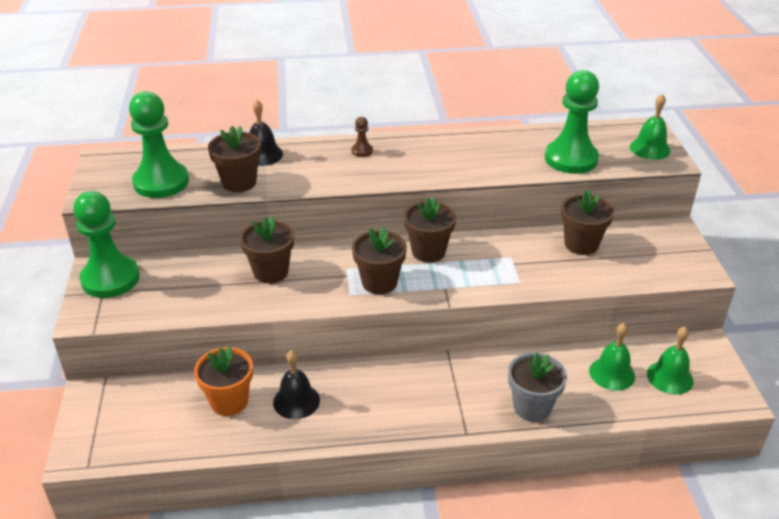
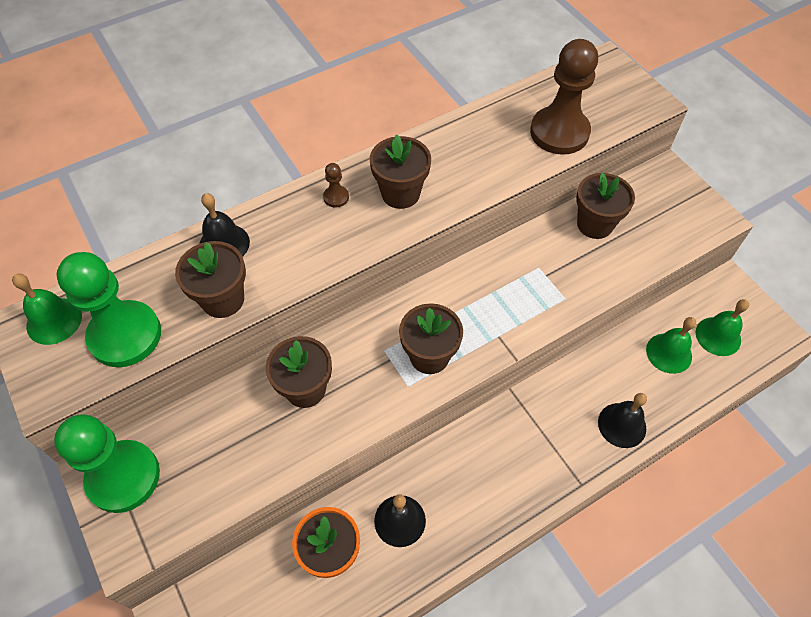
camera: 25 degrees left, 20 degrees up
brown flower pot [404,197,456,262] -> brown flower pot moved to [370,135,431,209]
grey flower pot [508,353,567,422] -> black bell [598,393,647,448]
green pawn [545,70,599,174] -> brown pawn [530,39,598,155]
green bell [630,94,671,160] -> green bell moved to [12,274,82,345]

